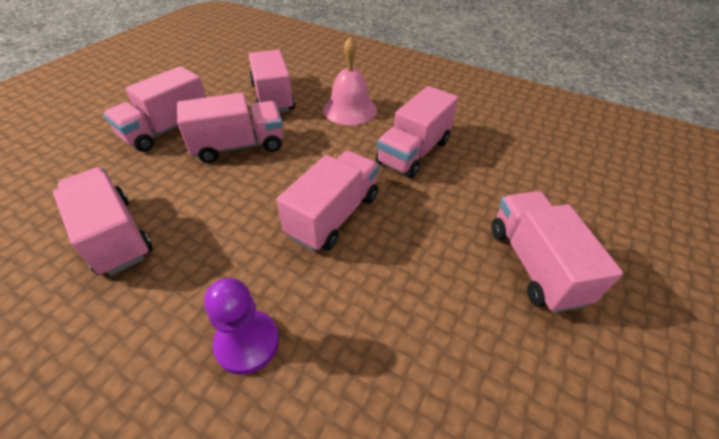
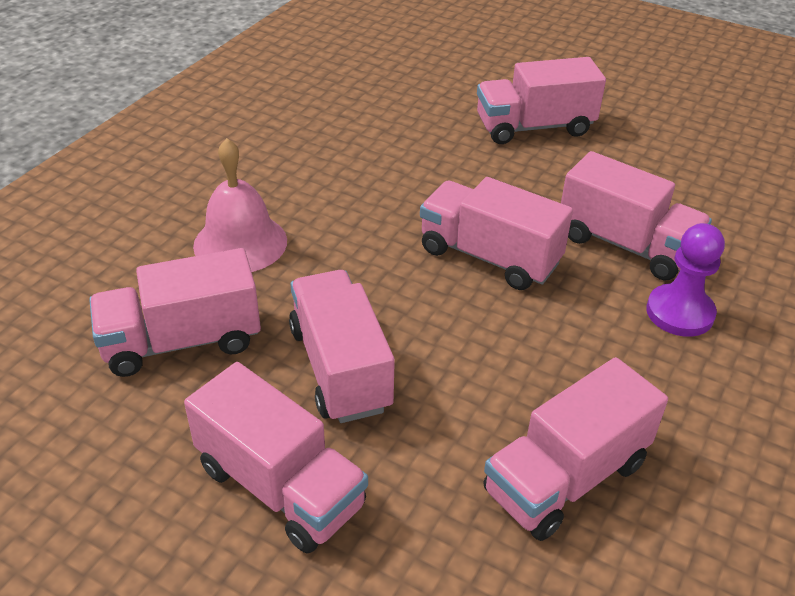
camera: 90 degrees left, 5 degrees down
pink truck [376,86,459,178] -> pink truck moved to [561,151,712,281]

